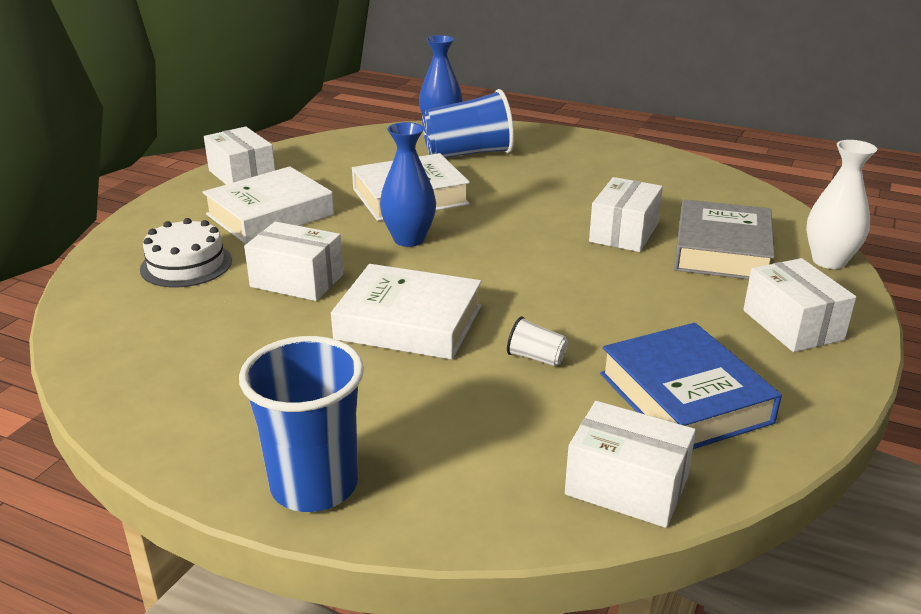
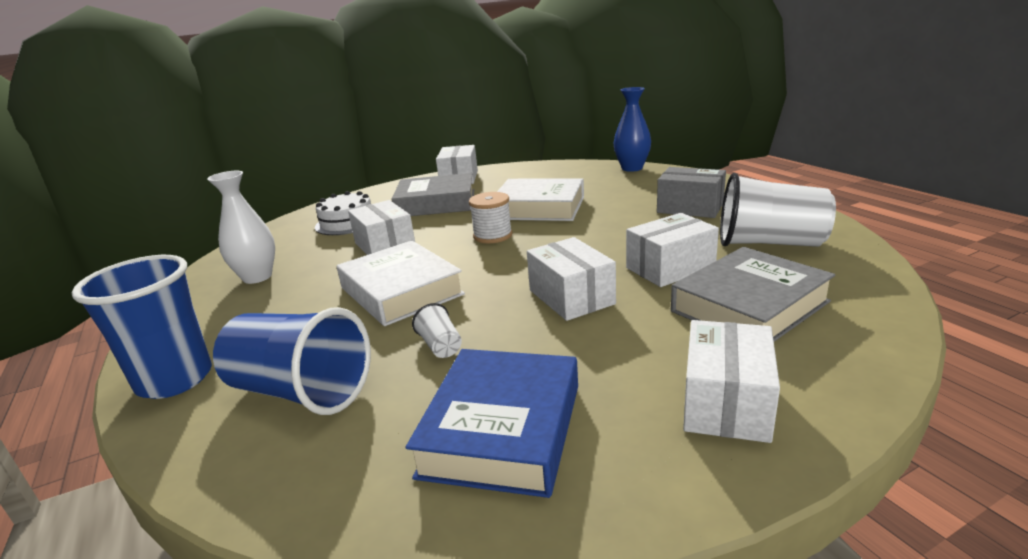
camera: 40 degrees right, 5 degrees down
white book [202,166,334,244] -> grey book [391,173,474,216]
blue vase [380,122,436,247] -> white spool [469,192,512,243]
blue cup [422,89,514,158] -> blue cup moved to [213,307,371,415]
white box [565,401,696,528] -> white box moved to [527,237,616,321]
white vase [806,140,877,269] -> white vase moved to [207,171,275,284]
none -> grey box [657,167,726,218]
none -> white cup [720,173,836,247]

